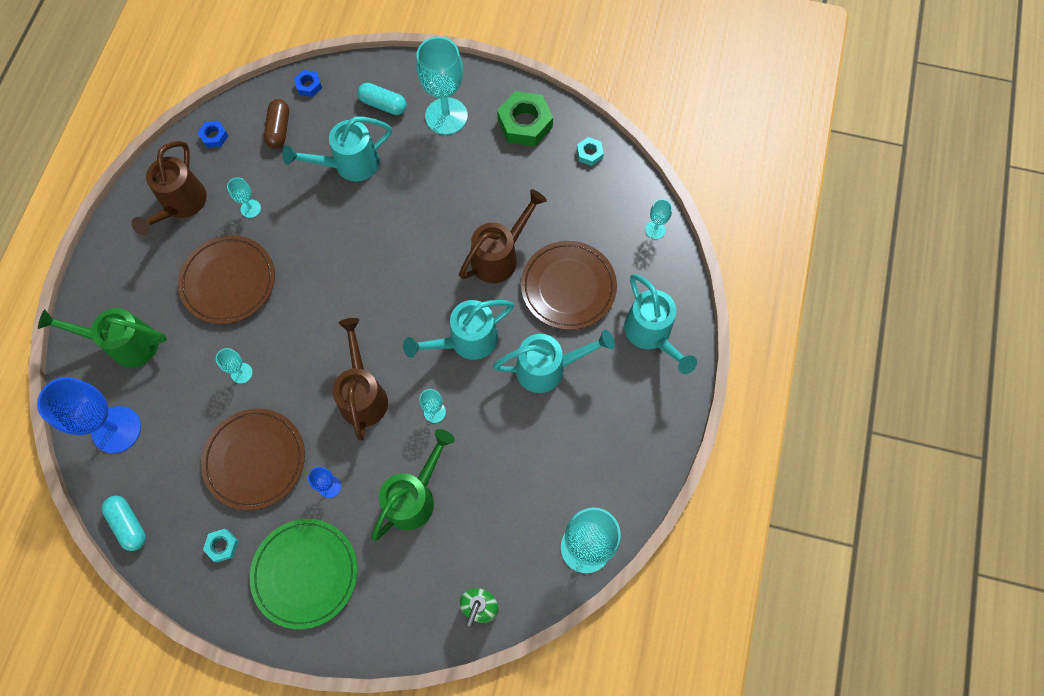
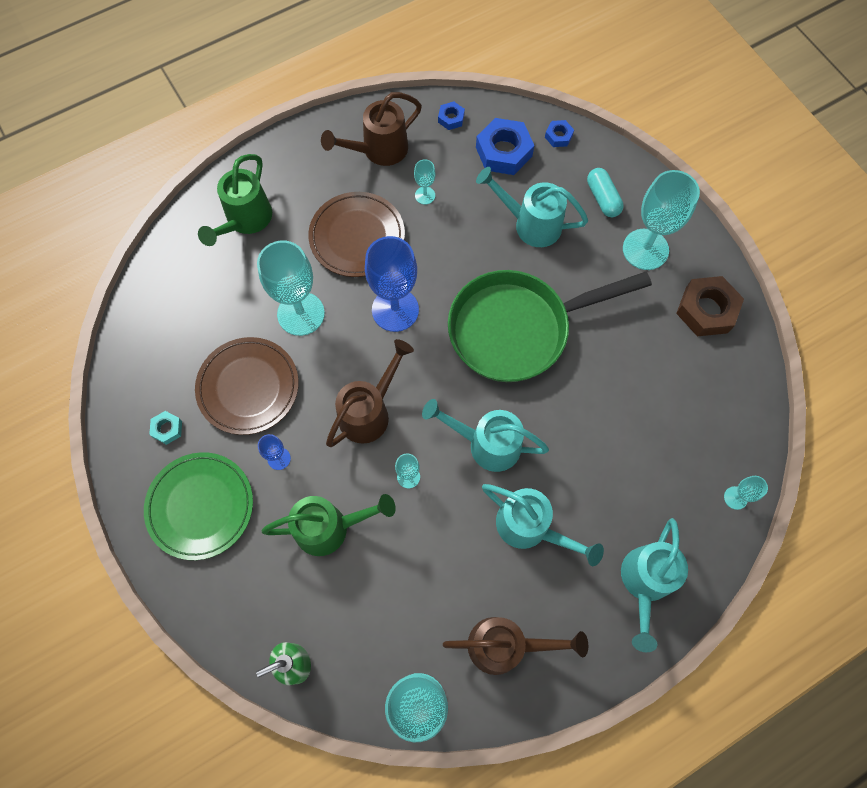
camera: 45 degrees right, 0 degrees up
blue goblet [37,377,141,453] -> blue goblet moved to [365,236,419,332]
green watering can [38,308,167,368] -> green watering can turned 120 degrees counterclockwise [198,154,272,246]
turquoise capsule [102,495,146,551] -> none
turquoise goblet [216,348,253,384] -> turquoise goblet [257,241,325,336], size x2.18
brown capsule [264,99,289,148] -> blue nut [476,118,535,175]
brown watering can [459,189,547,283] -> brown watering can moved to [443,617,588,675]
green nut [497,91,553,146] -> brown nut [676,276,744,336]
brown plate [521,241,617,330] -> none
turquoise nut [577,137,604,166] -> none
none -> green pan [448,270,652,382]

